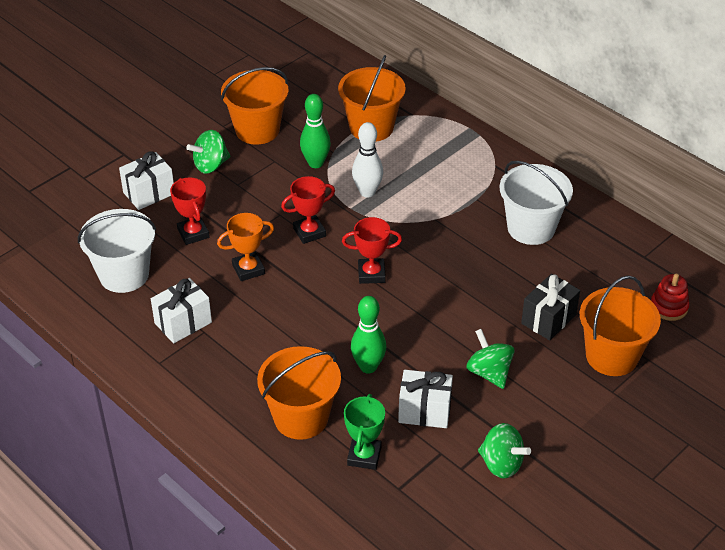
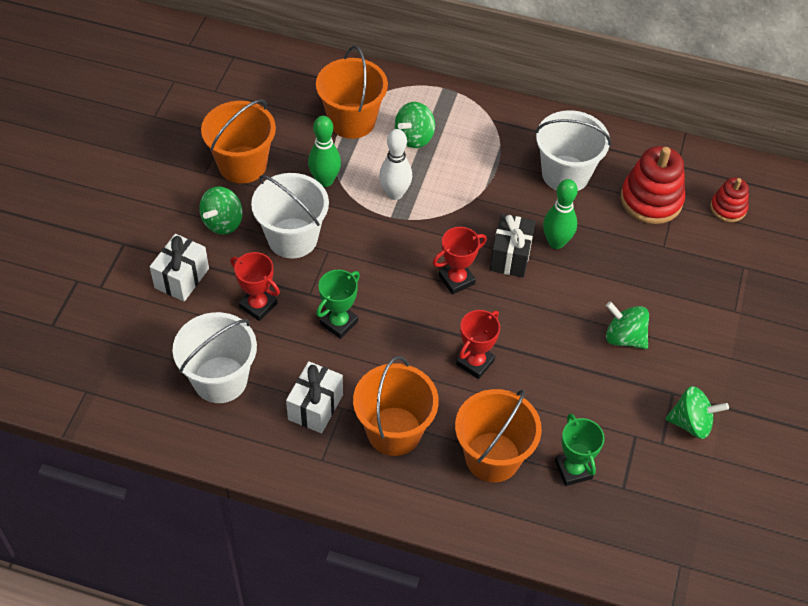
camera: 30 degrees left, 10 degrees up
orange trophy [217,213,274,281] -> green trophy [316,270,360,339]
red trophy [281,176,335,244] -> red trophy moved to [456,310,500,379]
green bowling pin [351,296,386,373] -> green bowling pin moved to [543,179,578,249]
white gift [398,370,453,428] -> none
black gift [521,274,580,340] -> black gift moved to [490,214,536,278]
orange bucket [580,276,661,376] -> orange bucket moved to [353,356,439,456]
none -> white bucket [251,173,329,258]
none -> green spinning top [395,102,435,148]
none -> red stacking toy [621,146,685,224]

